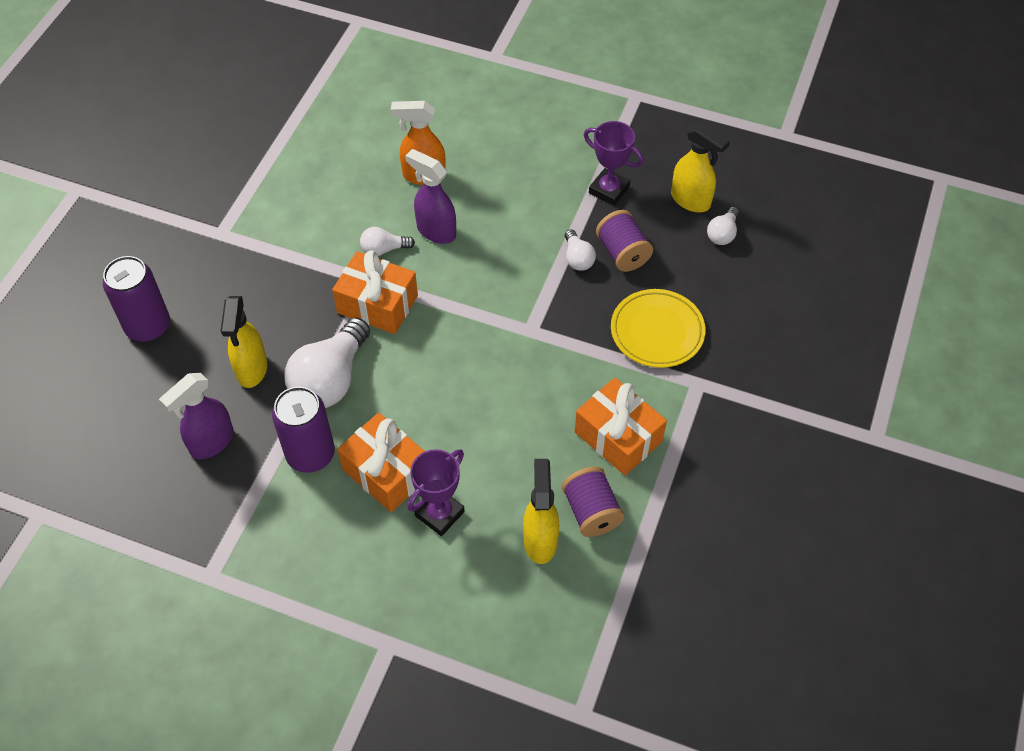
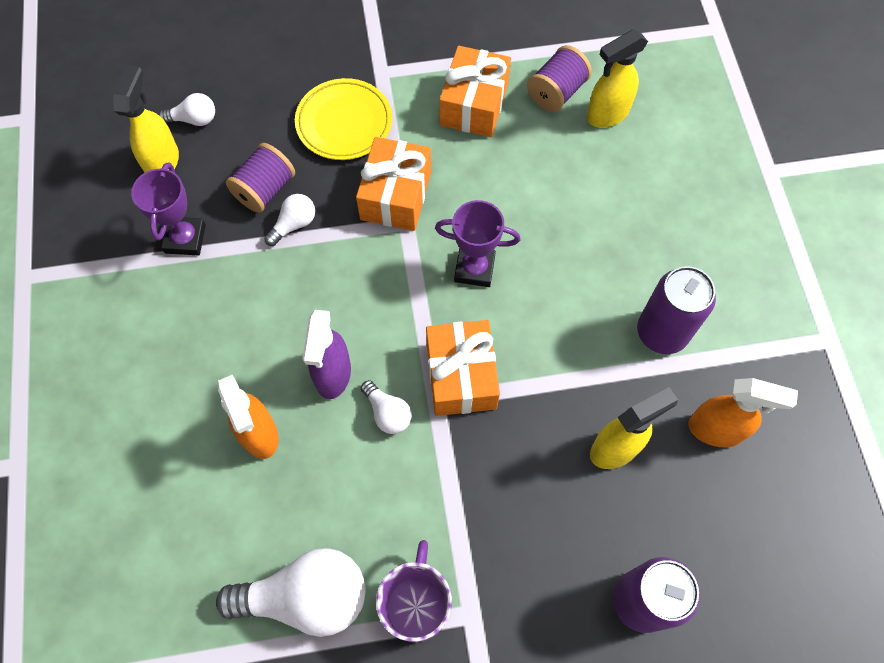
camera: 120 degrees left, 10 degrees up
purple spray bottle [159,373,234,459] -> orange spray bottle [688,378,798,447]
white light bulb [284,317,370,408] -> white light bulb moved to [216,548,366,637]
orange gift [337,413,425,512] -> orange gift moved to [356,137,431,231]
purple trophy [407,449,465,536] -> purple trophy moved to [435,200,520,287]
none -> purple mug [376,540,452,642]

